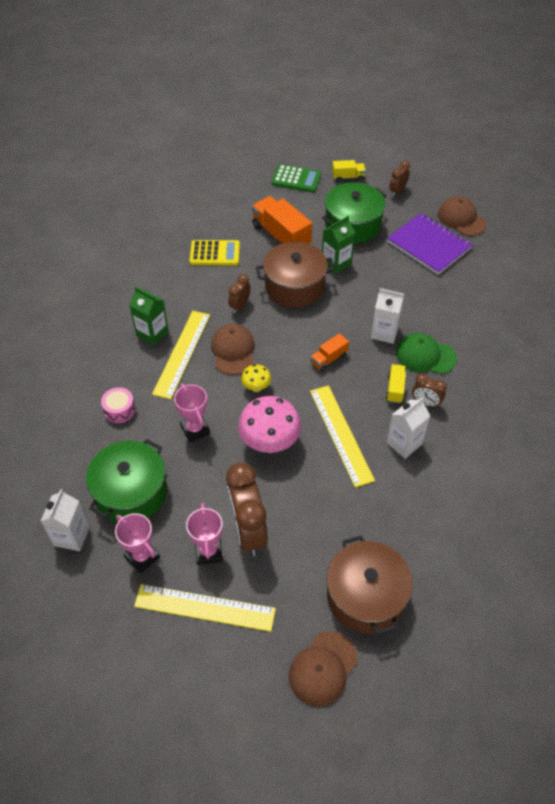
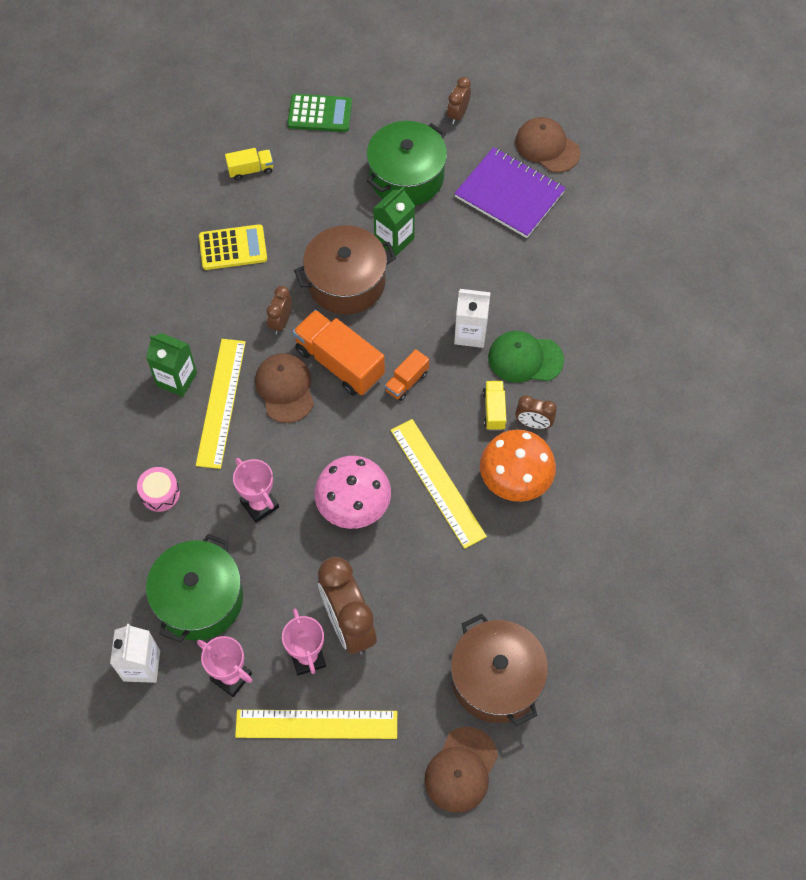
camera: 10 degrees left, 10 degrees up
yellow mushroom [241,364,271,392] -> none
orange truck [252,196,312,244] -> orange truck moved to [293,310,385,395]
yellow truck [332,160,366,182] -> yellow truck moved to [225,148,273,180]
white carton [386,398,430,459] -> orange mushroom [480,430,556,502]

